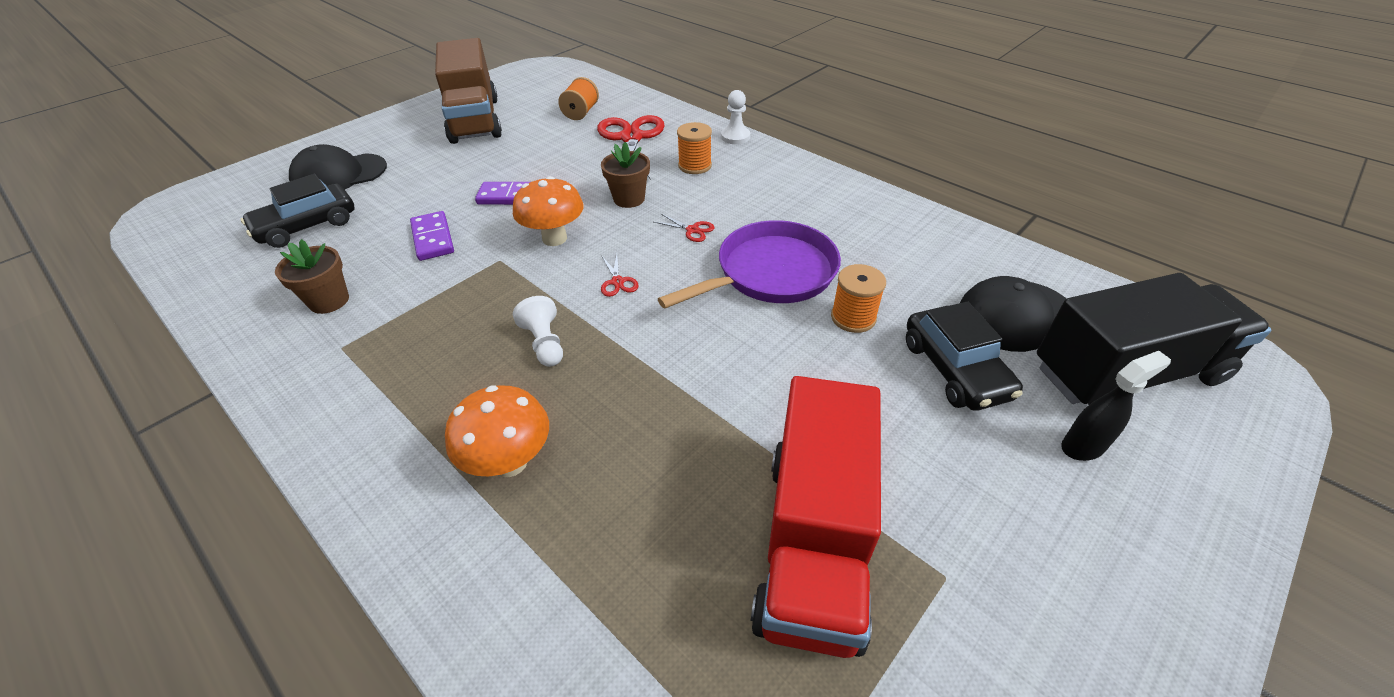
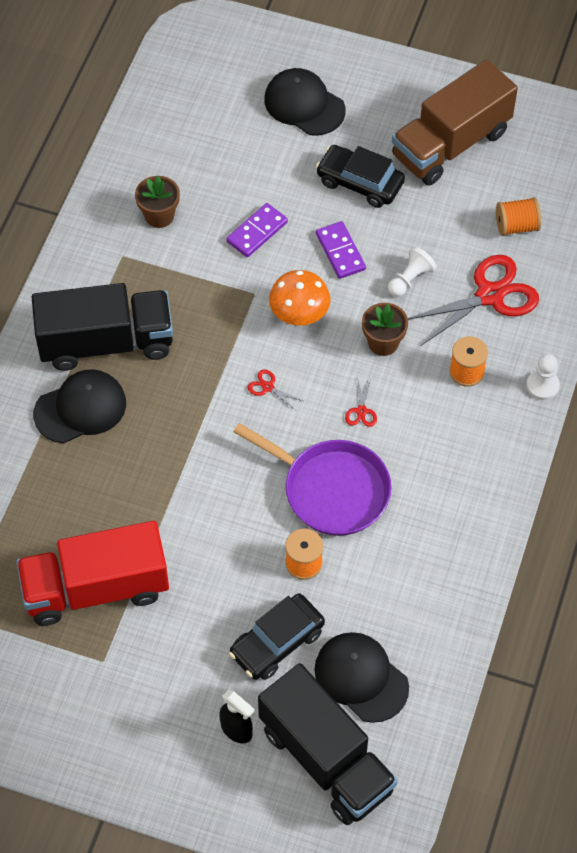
camera: 65 degrees right, 15 degrees up
black car [241,174,355,248] -> black car moved to [316,145,405,208]
orange mushroom [445,385,549,477] -> black cap [33,369,126,443]
white pawn [513,296,563,367] -> white pawn moved to [388,246,437,297]
red scissors [601,254,639,297] -> red scissors turned 75 degrees clockwise [248,369,303,410]
none -> black truck [32,283,173,371]

